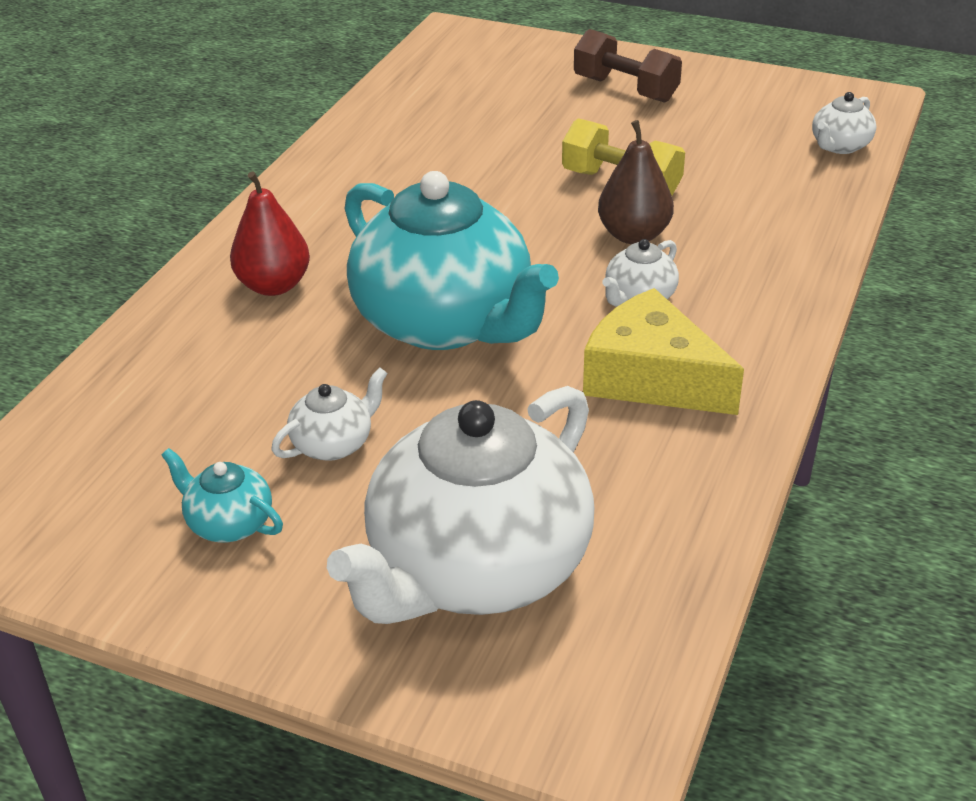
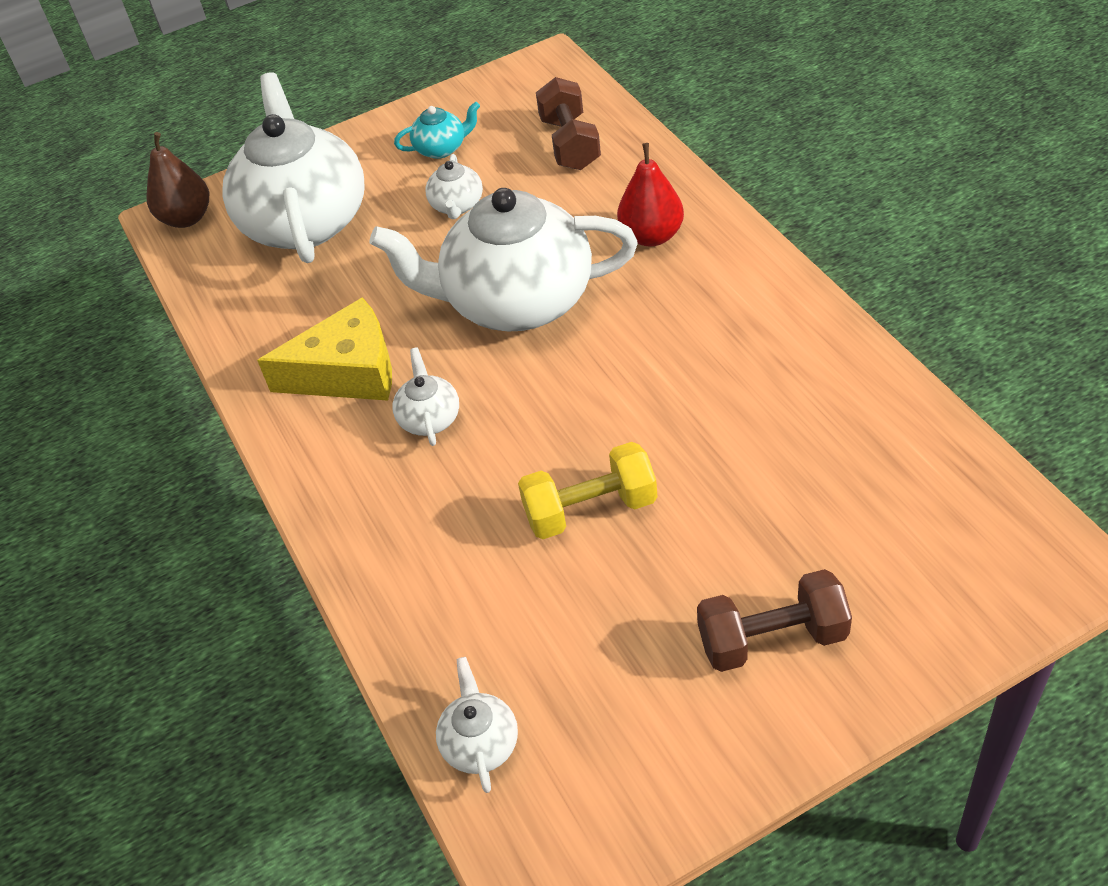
camera: 135 degrees right, 10 degrees up
turquoise teapot [344,171,559,350] -> white teapot [370,188,638,331]
brown pear [598,120,674,244] -> brown pear moved to [146,132,209,228]
none -> brown dumbbell [536,77,601,170]

